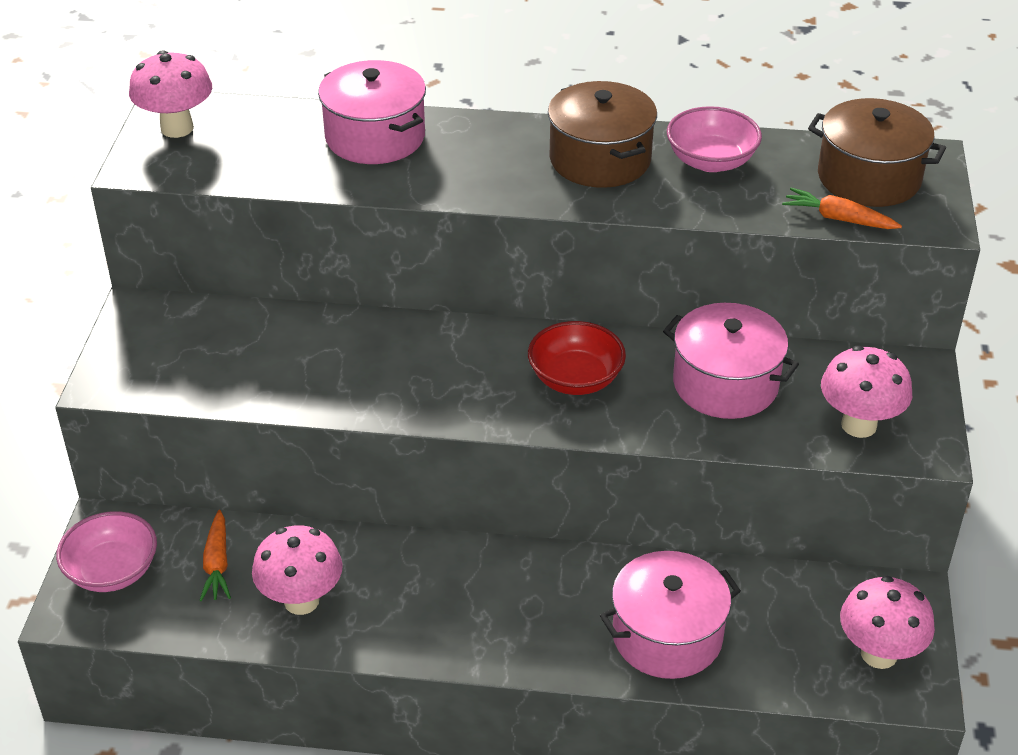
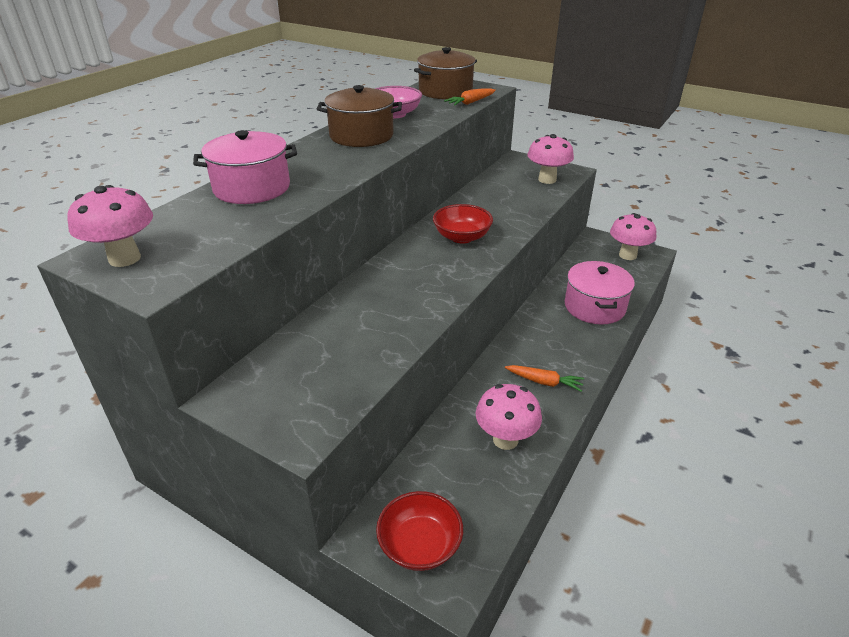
camera: 65 degrees left, 5 degrees down
pink bowl [56,511,157,592] -> red bowl [376,491,463,571]
orange carrot [200,510,231,601] -> orange carrot moved to [505,365,584,392]
pink pot [663,303,799,419] -> none

